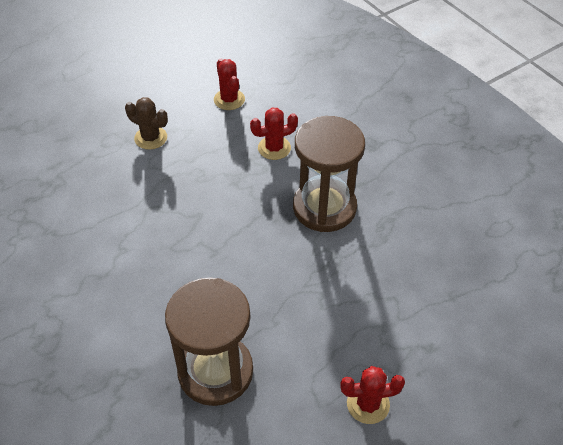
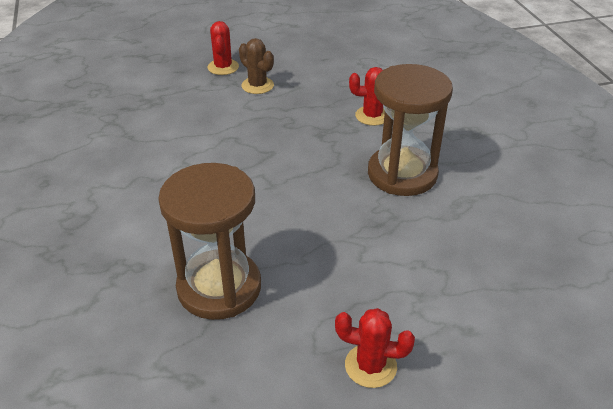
camera: 20 degrees right, 10 degrees down
red cactus [214,59,245,110] -> red cactus moved to [208,21,239,75]

